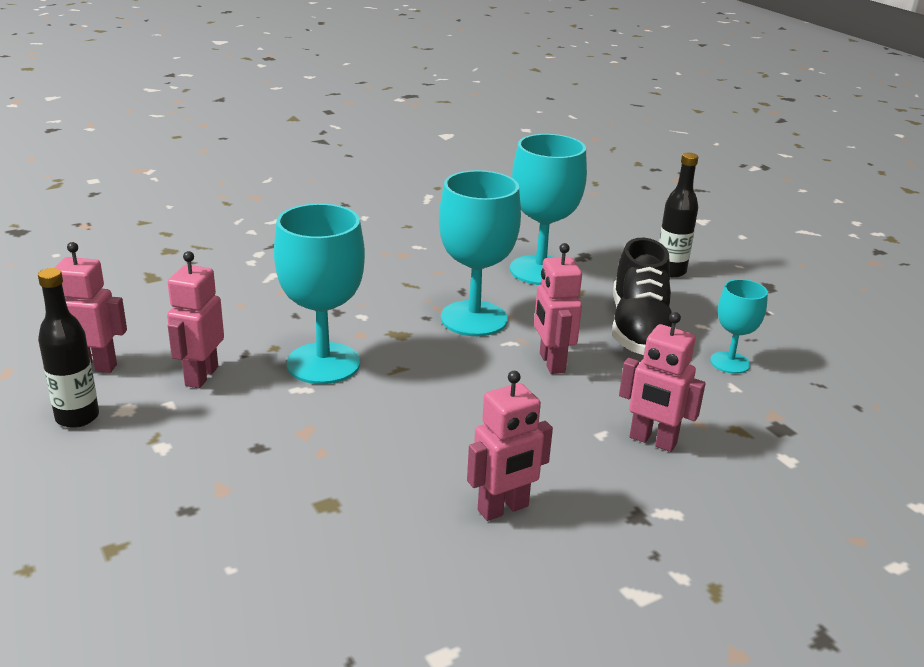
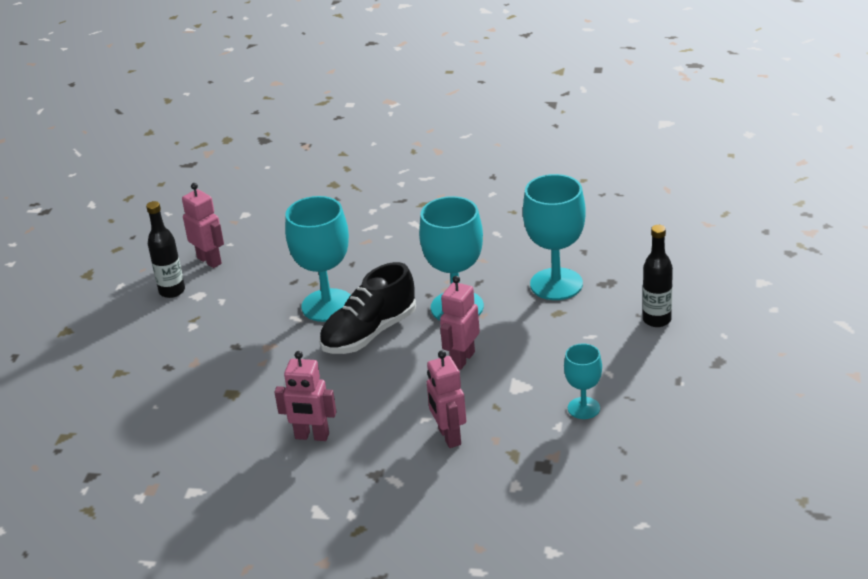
camera: 45 degrees right, 5 degrees up
pink robot [167,251,224,388] -> none
black shoe [612,238,677,355] -> black shoe moved to [319,262,416,354]

